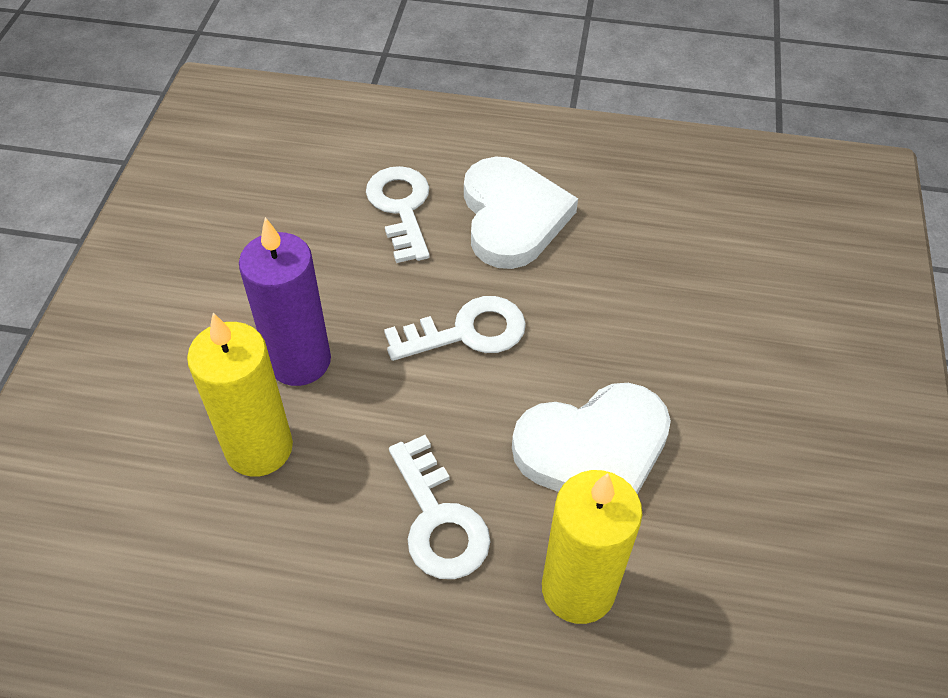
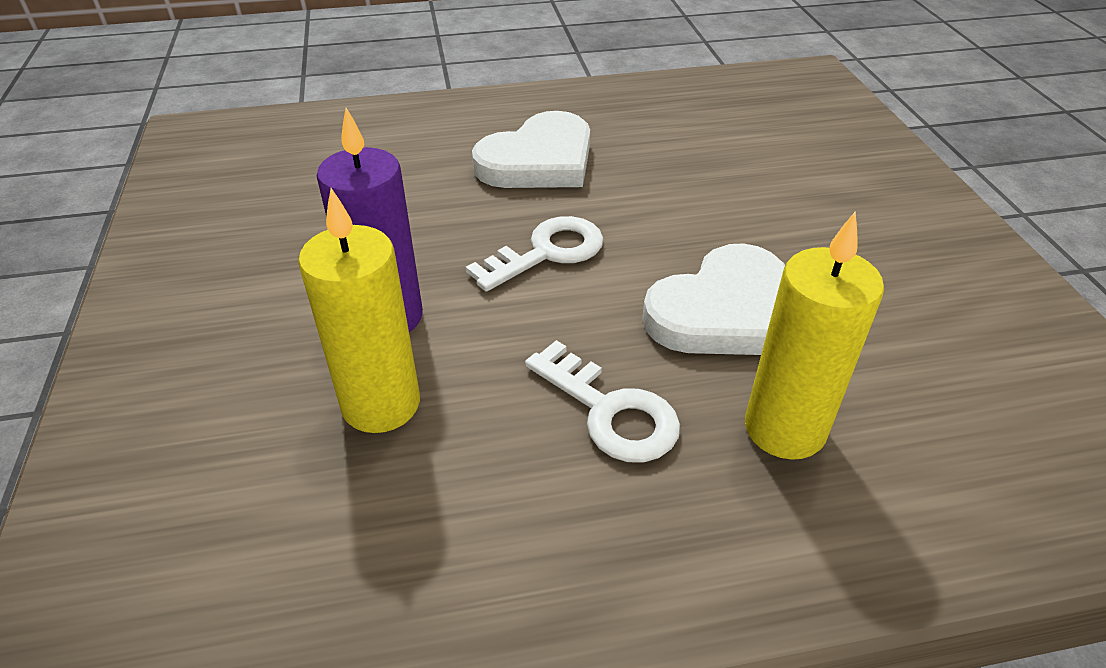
camera: 20 degrees left, 10 degrees down
white key [366,166,430,263] -> none
white heart [464,157,578,269] -> white heart turned 75 degrees clockwise [472,111,590,188]

